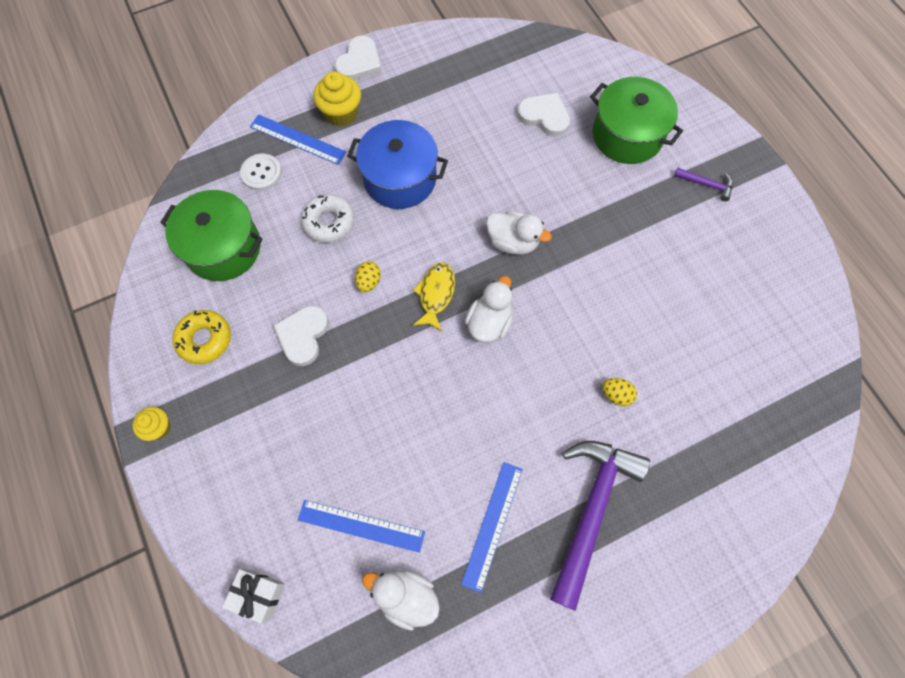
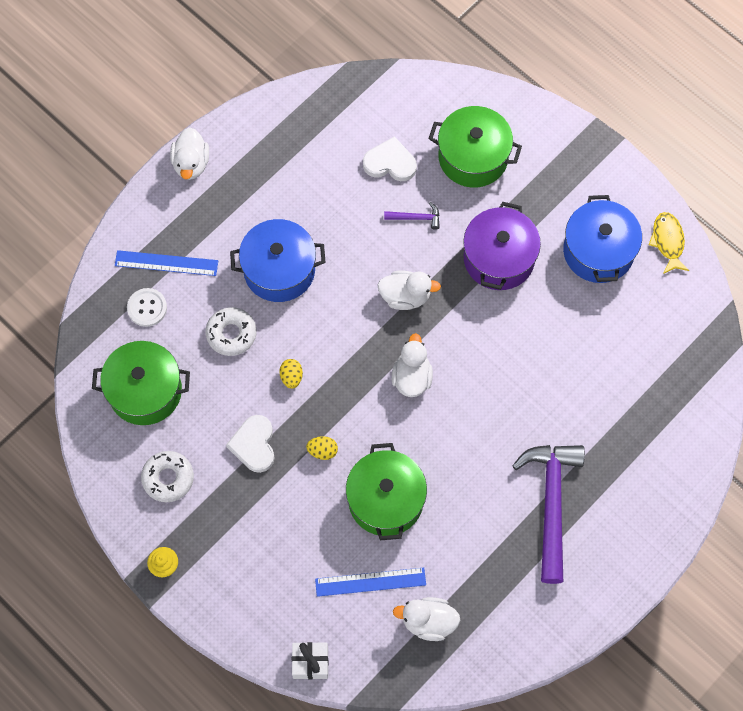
camera: 20 degrees left, 0 degrees up
yellow donut [172,310,231,364] -> white donut [141,451,194,502]
yellow cupcake [313,72,361,126] -> none
white heart [335,36,381,80] -> white duck [170,128,209,180]
yellow fish [413,263,455,331] -> yellow fish moved to [649,212,690,274]
blue ruler [461,462,523,593] -> none
yellow egg [602,378,637,406] -> yellow egg moved to [306,436,338,460]
purple hammer [674,168,733,201] -> purple hammer moved to [384,202,440,230]
none -> green pot [346,443,427,540]
none -> purple pot [463,202,541,290]
none -> blue pot [563,195,642,283]

